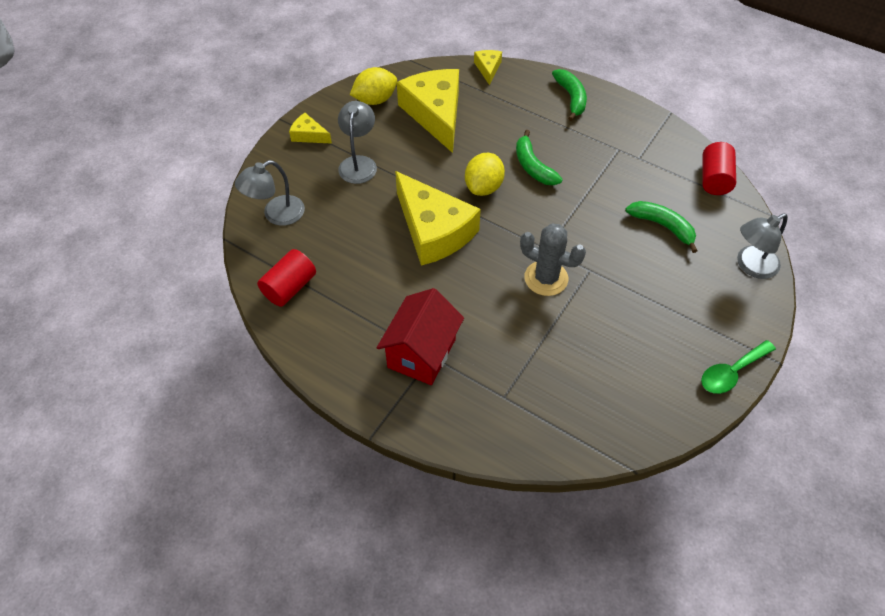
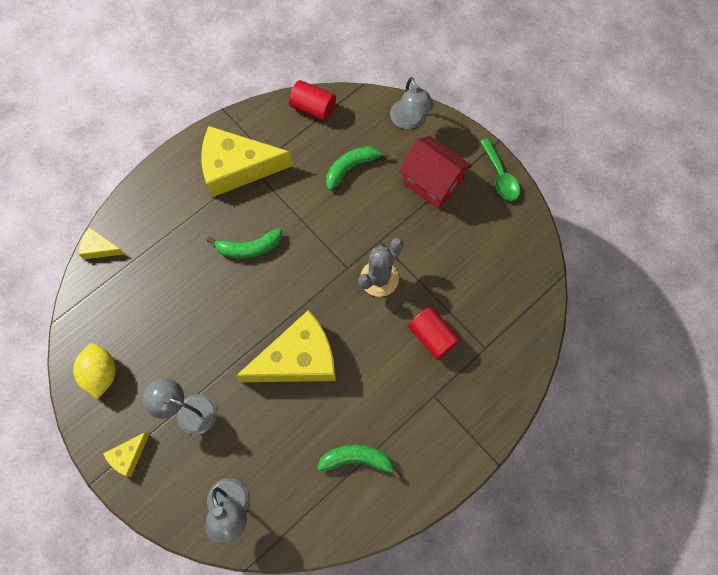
camera: 75 degrees left, 15 degrees up
red cylinder [257,249,316,307] -> red cylinder moved to [408,307,460,360]
red house [377,288,464,385] -> red house moved to [399,136,472,209]
yellow cheese [397,69,459,153] -> yellow cheese moved to [201,126,293,197]
yellow lemon [465,153,505,196] -> none
green banana [552,69,587,121] -> green banana moved to [317,445,401,480]

